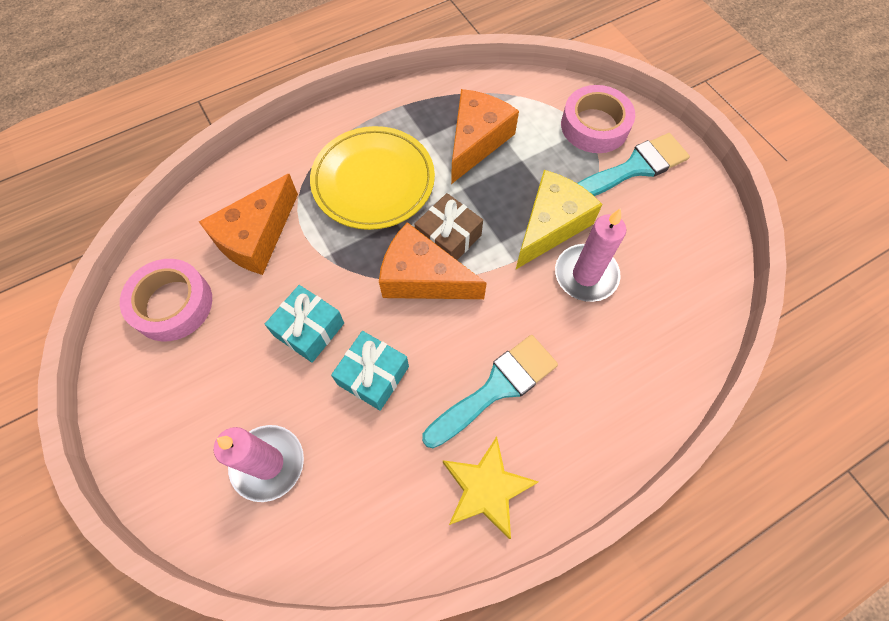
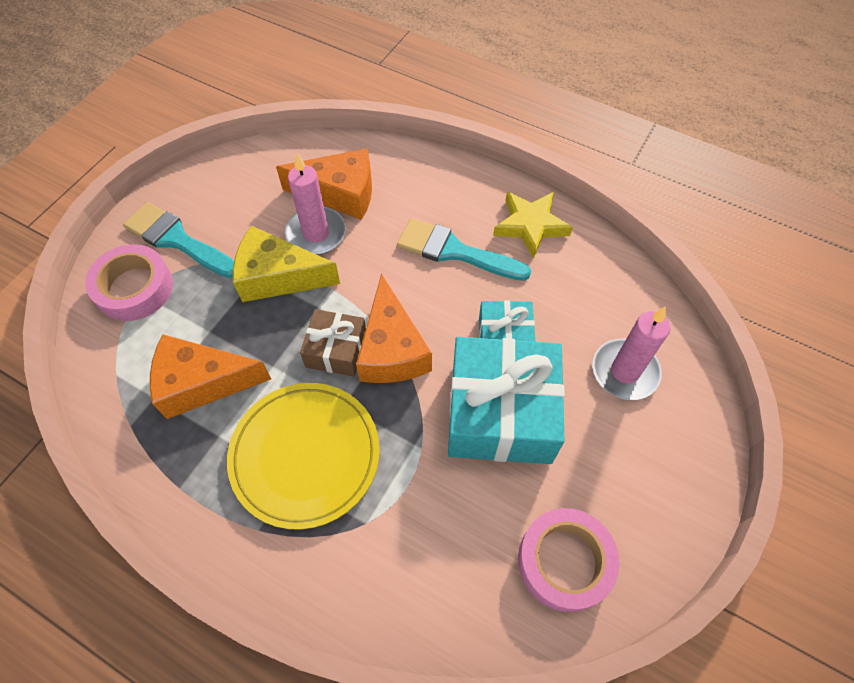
camera: 120 degrees left, 5 degrees down
orange cheese [199,174,298,275] -> orange cheese moved to [276,149,372,220]
turquoise gift [265,285,344,363] -> turquoise gift [448,337,565,464], size x1.90

